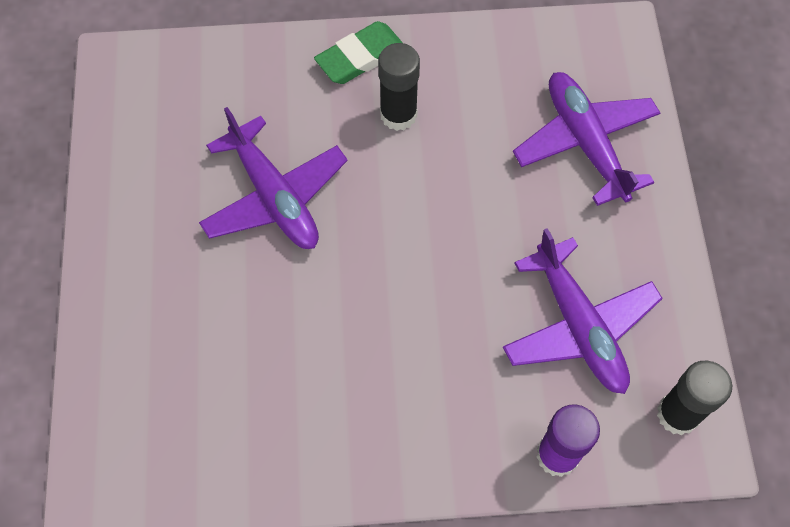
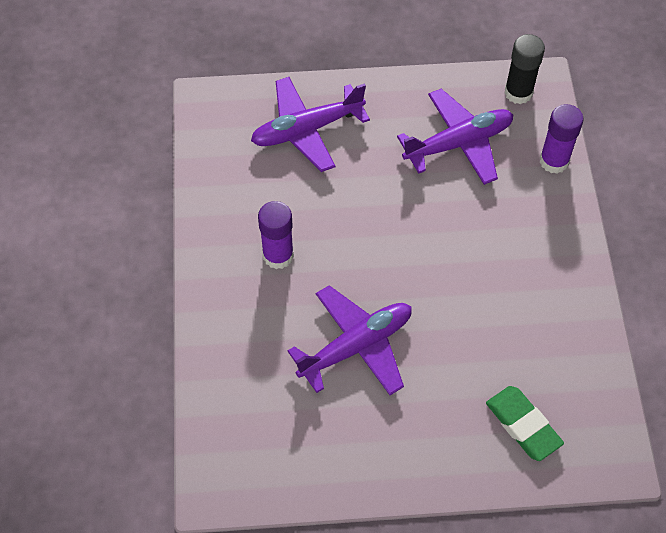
camera: 90 degrees left, 5 degrees down
green eraser [314,21,403,84] -> green eraser moved to [486,386,564,461]
black glue stick [378,43,420,131] -> purple glue stick [258,201,294,269]

